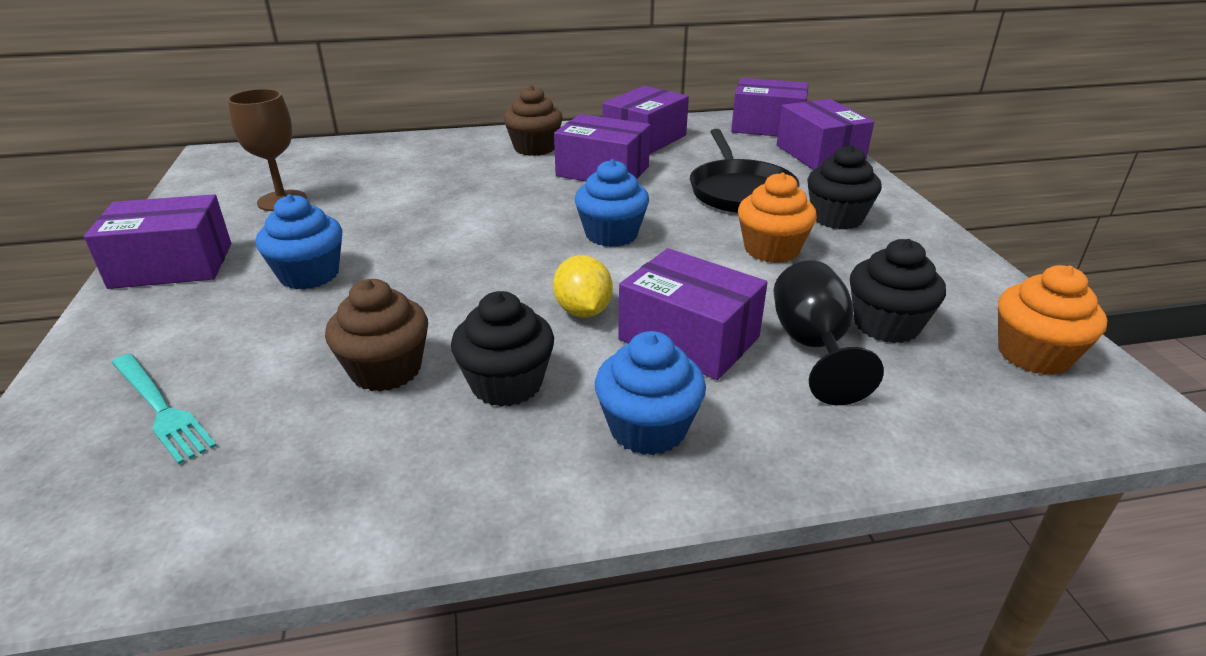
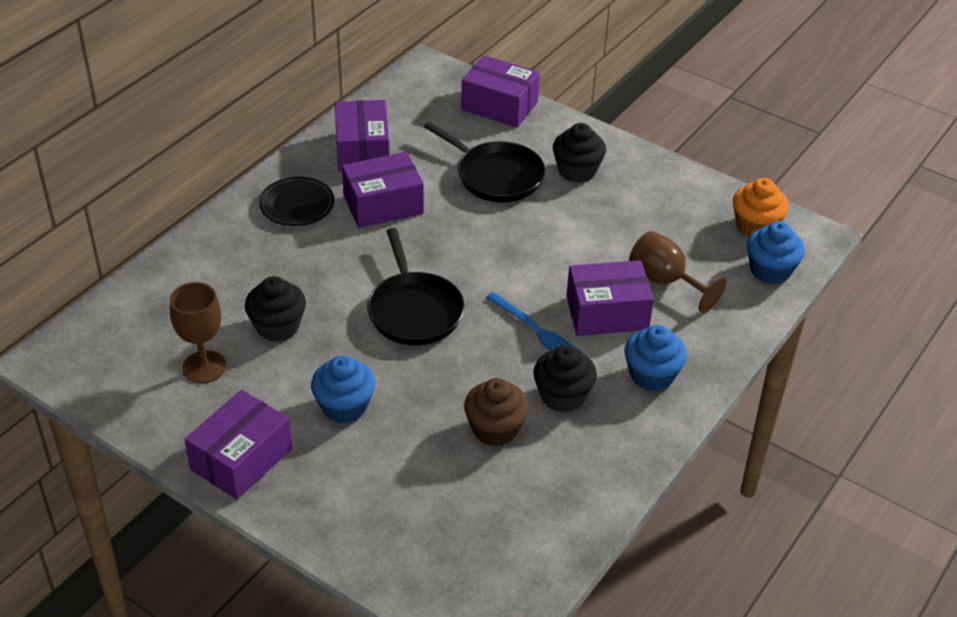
camera: 45 degrees left, 10 degrees up
turquoise fork [112,354,217,464] -> none
brown cupcake [504,85,563,156] -> black plate [259,177,334,226]
yellow lemon [553,255,613,318] -> blue fork [486,292,583,353]
blue cupcake [575,159,649,247] -> blue cupcake moved to [747,221,805,284]
purple box [731,78,808,136] -> none
orange cupcake [738,172,817,263] -> none
black goblet [774,260,884,405] -> brown goblet [629,231,727,313]
black cupcake [850,239,946,343] -> black cupcake moved to [245,276,306,342]
none -> black pan [367,228,464,345]

